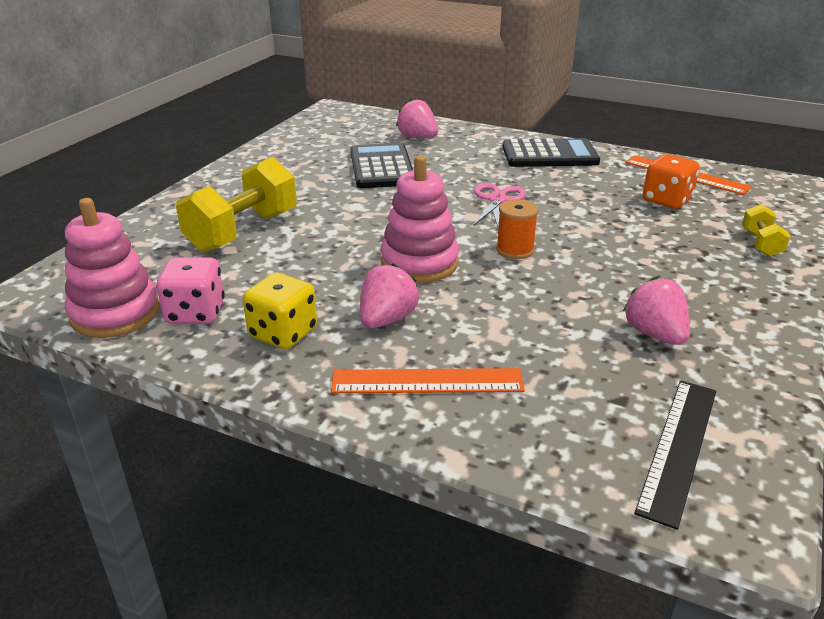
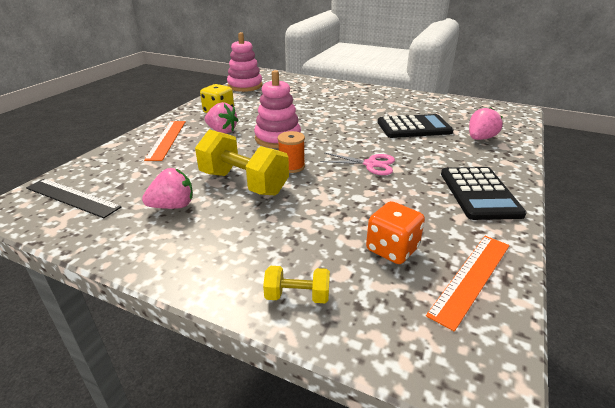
camera: 90 degrees right, 0 degrees up
pink dice [156,257,225,324] -> none
yellow dumbbell [176,157,297,252] -> yellow dumbbell moved to [195,129,289,195]

